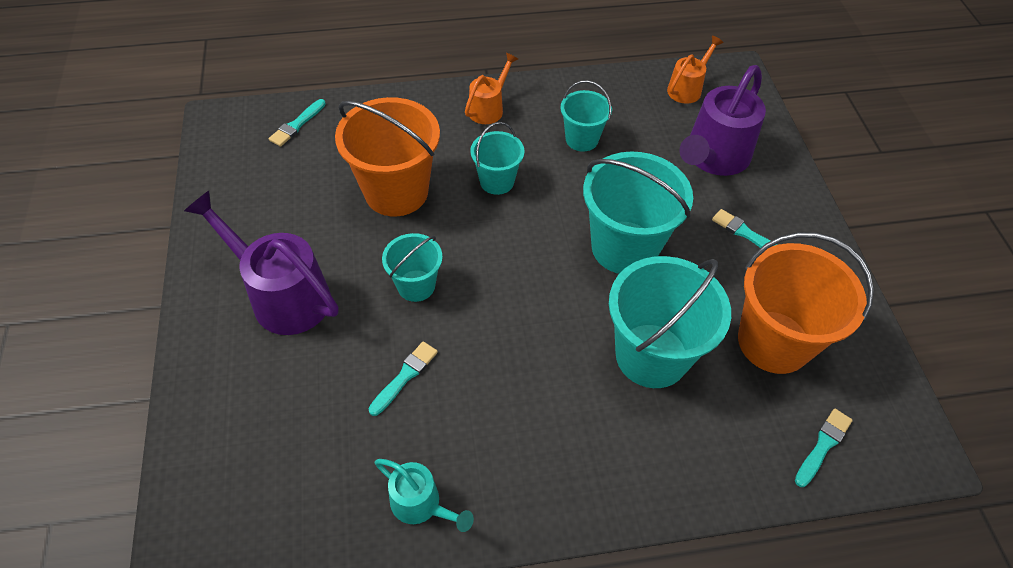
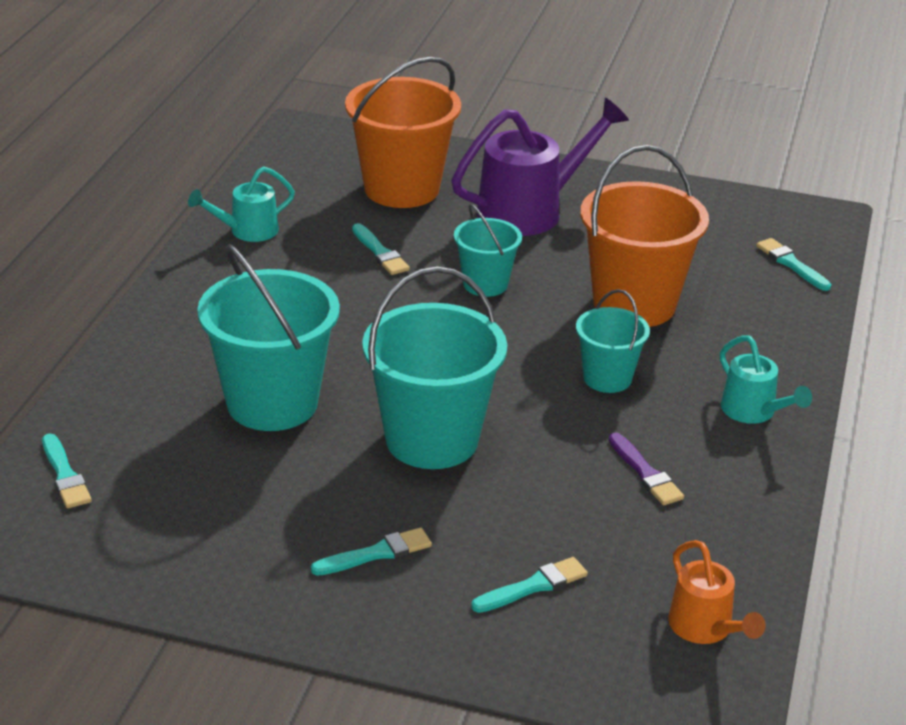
camera: 115 degrees right, 20 degrees down
orange watering can [465,53,518,124] -> turquoise watering can [720,335,812,424]
turquoise bucket [561,80,612,152] -> purple brush [609,432,684,505]
purple watering can [680,65,766,176] -> turquoise brush [471,557,588,613]
orange bucket [738,232,874,374] -> orange bucket moved to [345,57,461,208]

